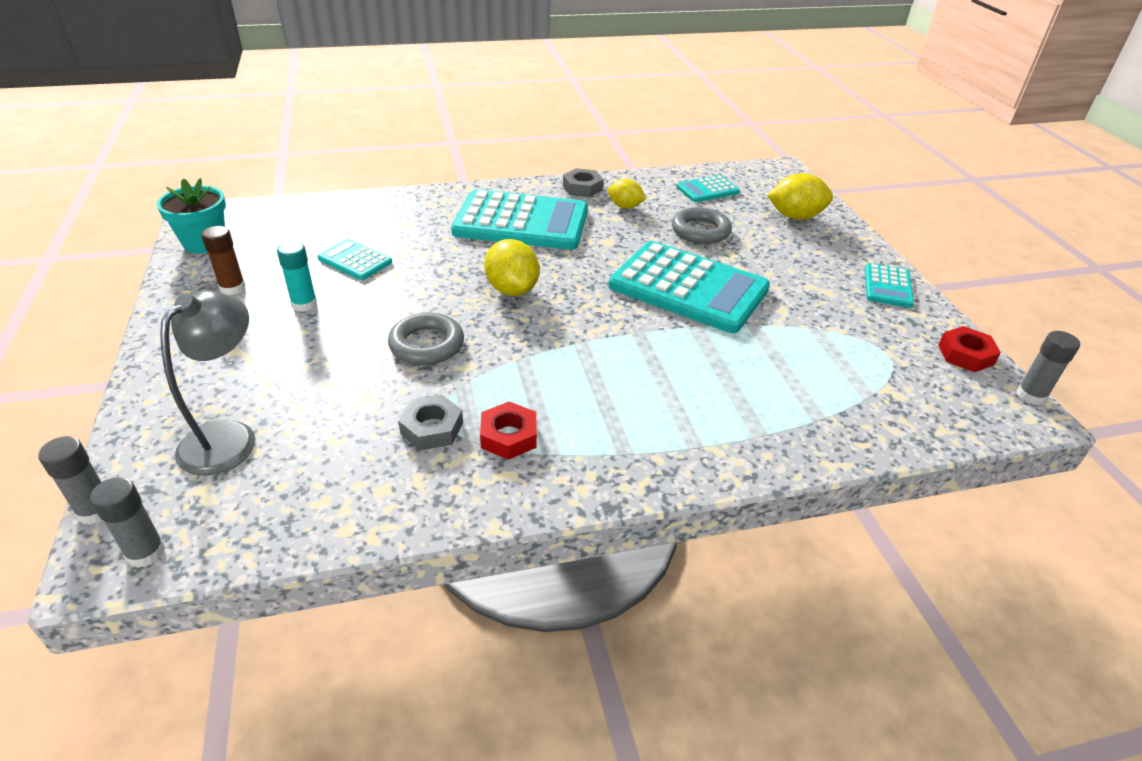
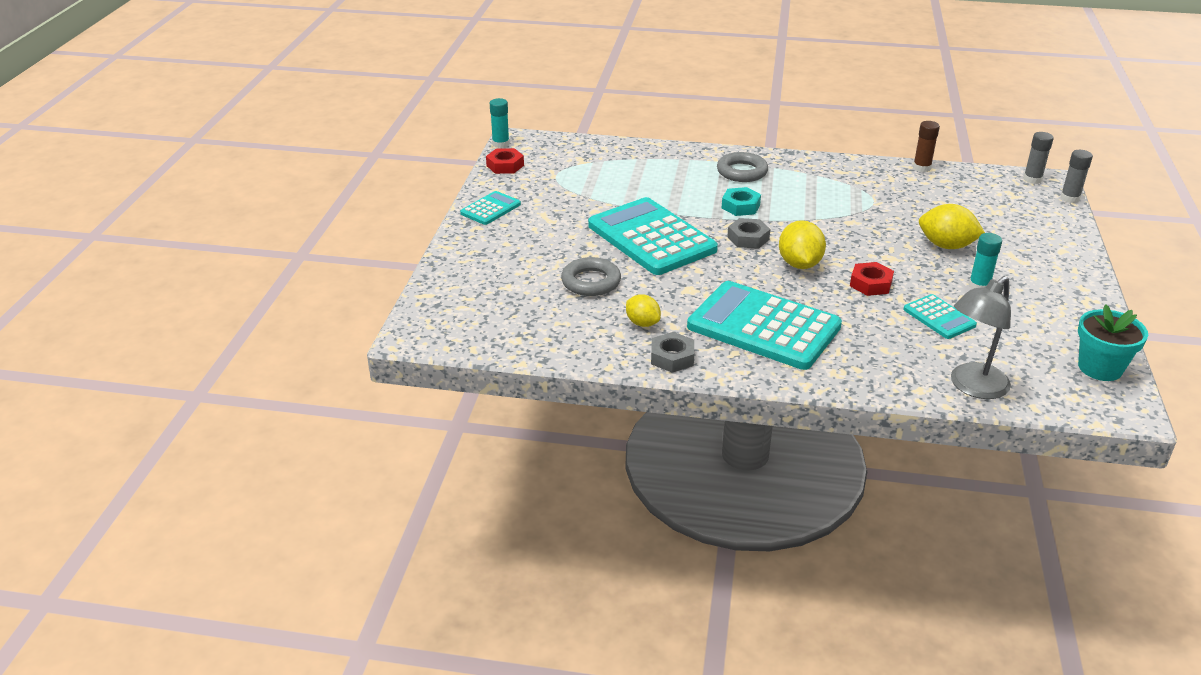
camera: 155 degrees left, 5 degrees down
grey lamp [160,290,256,476] -> grey lamp moved to [951,276,1011,399]
brown glue stick [201,226,246,295] -> brown glue stick moved to [913,121,940,172]
grey ring [388,312,464,365] -> grey ring moved to [717,152,768,182]
grey nut [398,395,463,451] -> grey nut moved to [727,218,770,249]
red nut [480,402,537,460] -> red nut moved to [850,262,894,296]
turquoise calculator [677,175,740,202] -> none
yellow lemon [767,173,833,220] -> yellow lemon moved to [919,204,985,249]
grey glue stick [1017,331,1080,405] -> turquoise glue stick [490,98,510,148]
none -> turquoise nut [722,187,761,216]

